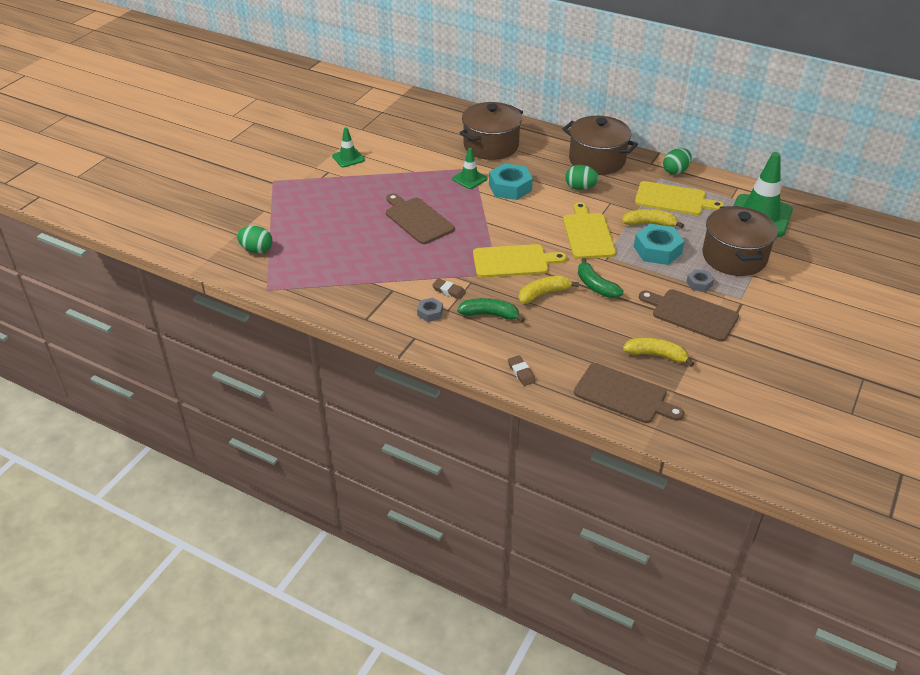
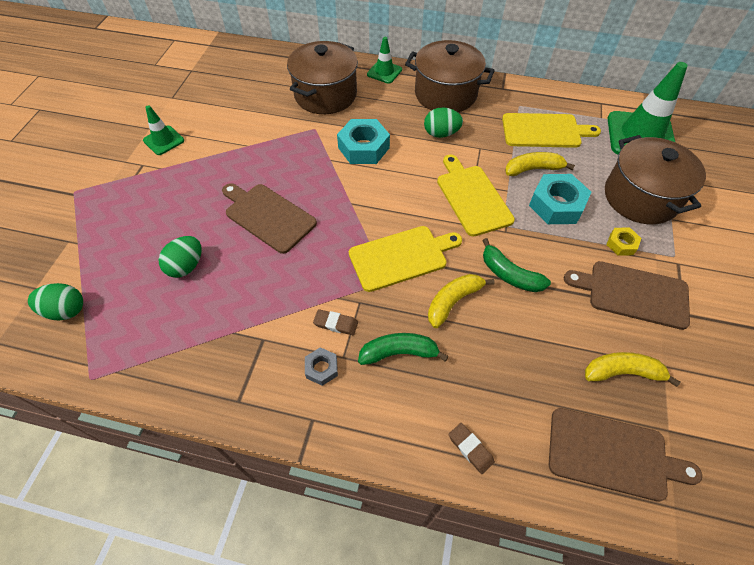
camera: 15 degrees left, 15 degrees up
green traffic cone [452,148,487,189] -> green traffic cone moved to [367,37,402,84]
green egg [663,148,692,175] -> green egg moved to [158,236,202,278]
grey nut [686,269,714,292] -> yellow nut [606,227,641,256]

